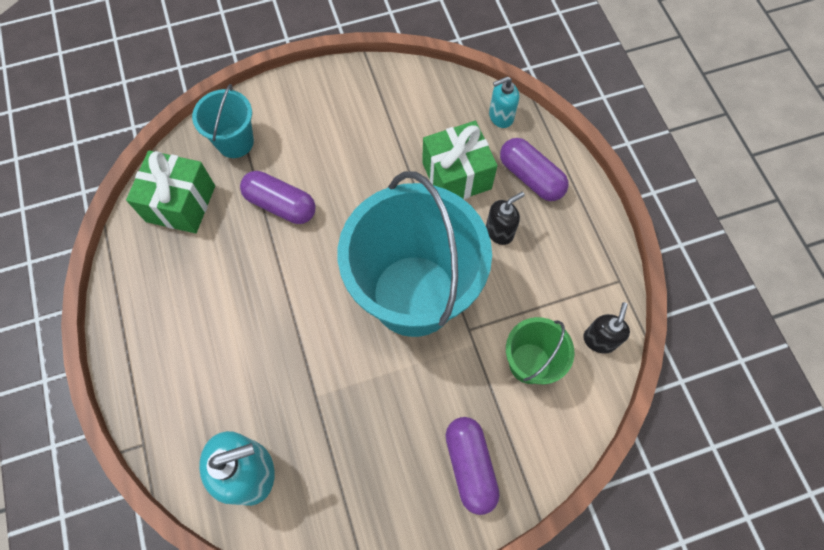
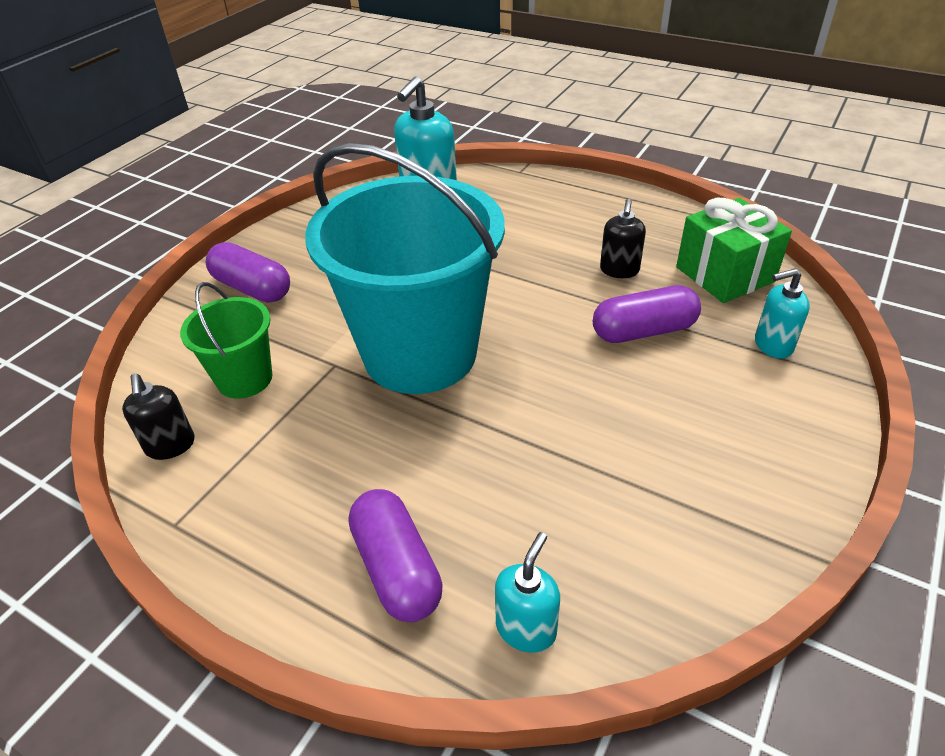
camera: 140 degrees right, 25 degrees down
turquoise bucket [192,84,254,158] -> turquoise soap dispenser [755,268,810,359]
green gift [422,121,498,199] -> none
black soap dispenser [486,192,525,245] -> black soap dispenser moved to [600,199,646,278]
purple capsule [500,138,569,201] -> purple capsule turned 60 degrees clockwise [349,489,443,622]

